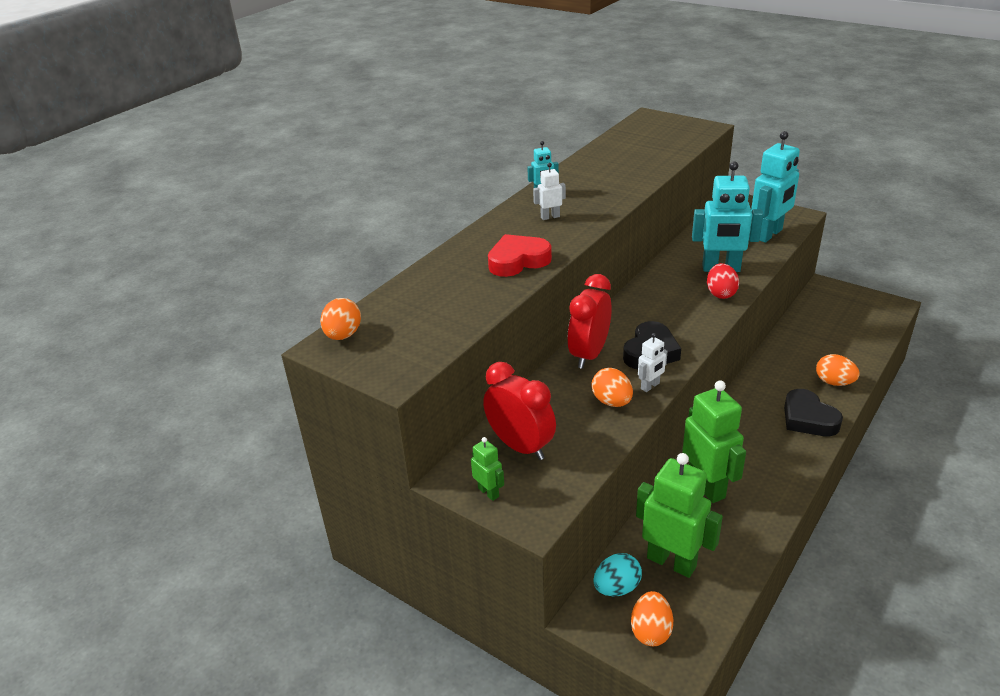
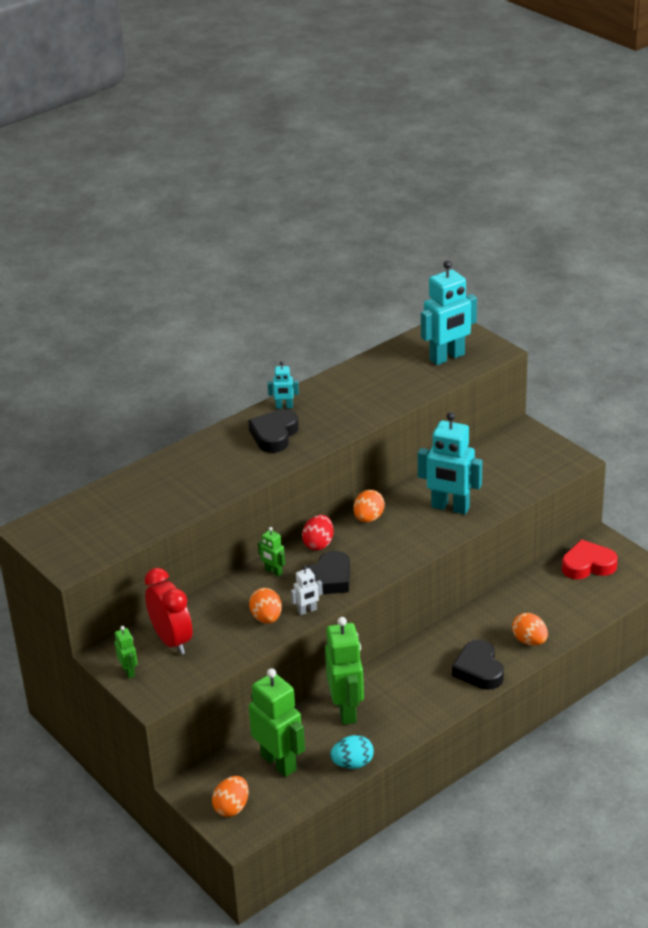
camera: 15 degrees right, 0 degrees up
orange egg [320,298,361,340] -> orange egg moved to [353,490,385,522]
red heart [488,234,552,277] -> red heart moved to [562,540,618,579]
white robot [533,163,566,220] -> black heart [248,409,299,453]
red clock [568,274,612,369] -> green robot [258,527,285,577]
turquoise egg [593,553,642,596] -> turquoise egg moved to [330,735,374,769]
red egg [707,263,739,299] -> red egg moved to [302,515,334,550]
turquoise robot [751,131,800,243] -> turquoise robot moved to [421,260,477,365]

